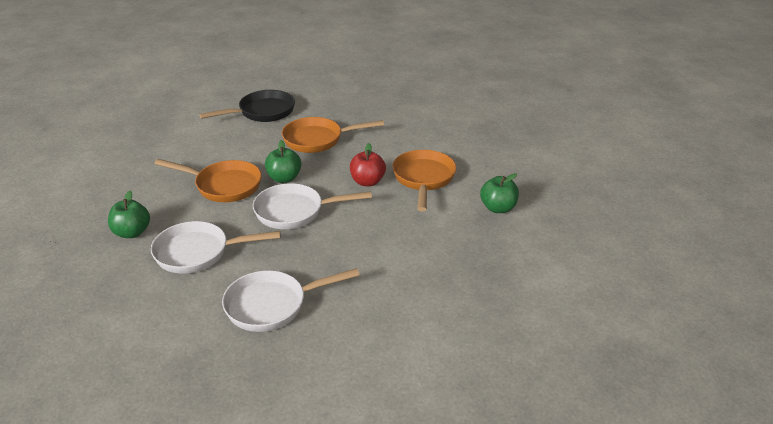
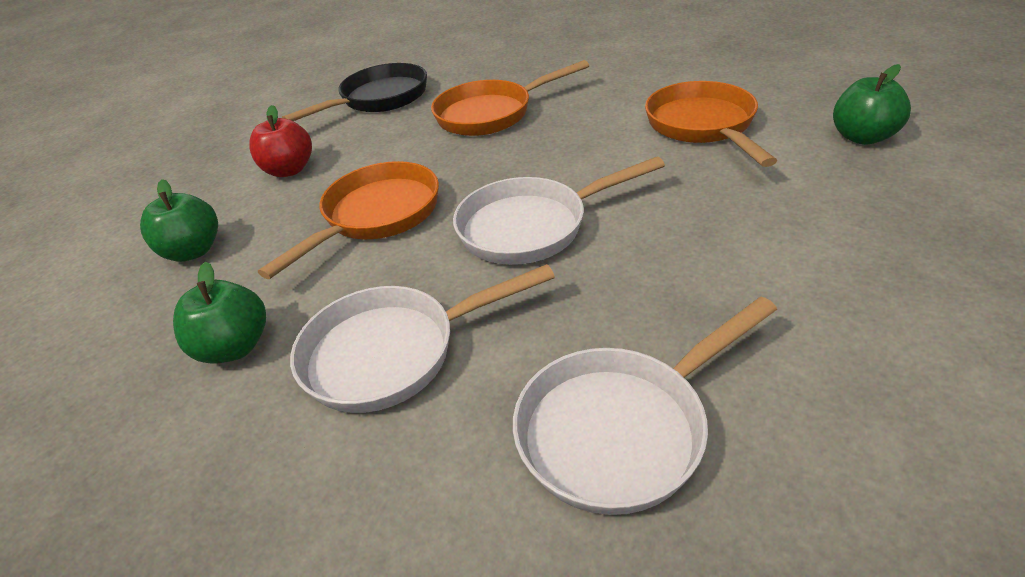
camera: 10 degrees left, 5 degrees up
orange pan [155,159,261,202] -> orange pan turned 60 degrees counterclockwise [258,161,439,279]
green apple [265,140,301,183] -> green apple moved to [140,179,218,262]
red apple [350,143,386,186] -> red apple moved to [249,105,312,177]

